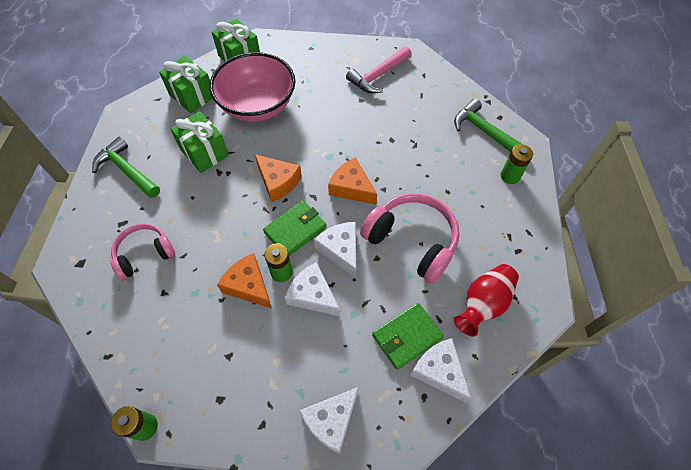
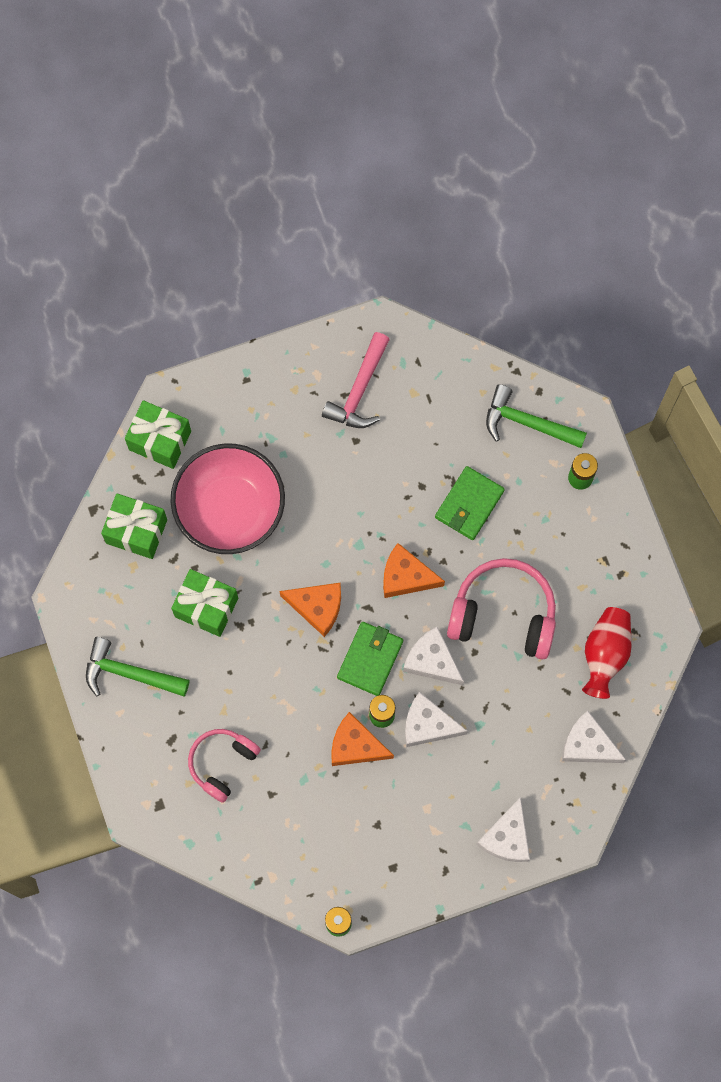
camera: 25 degrees left, 15 degrees up
green wallet [372,303,444,370] -> green wallet moved to [435,466,505,540]

